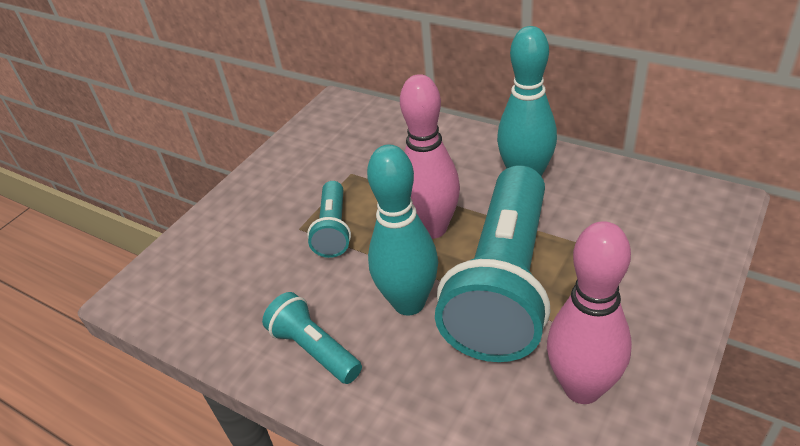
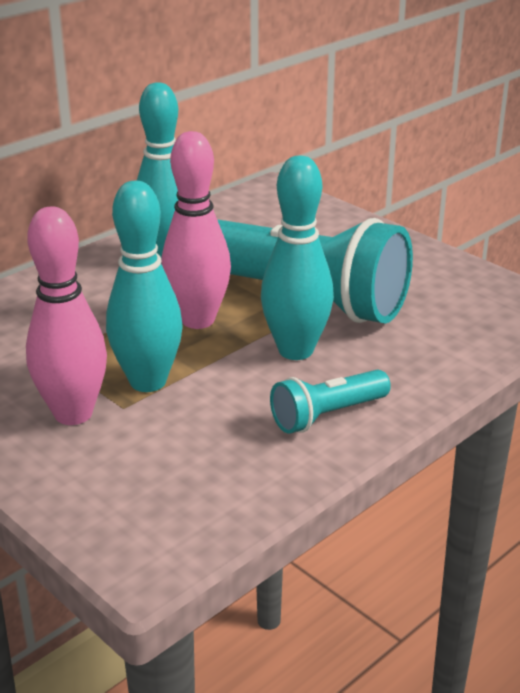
camera: 80 degrees left, 10 degrees down
turquoise flashlight [307,181,351,258] -> turquoise bowling pin [106,181,183,392]
pink bowling pin [547,221,632,404] -> pink bowling pin moved to [26,207,107,425]

